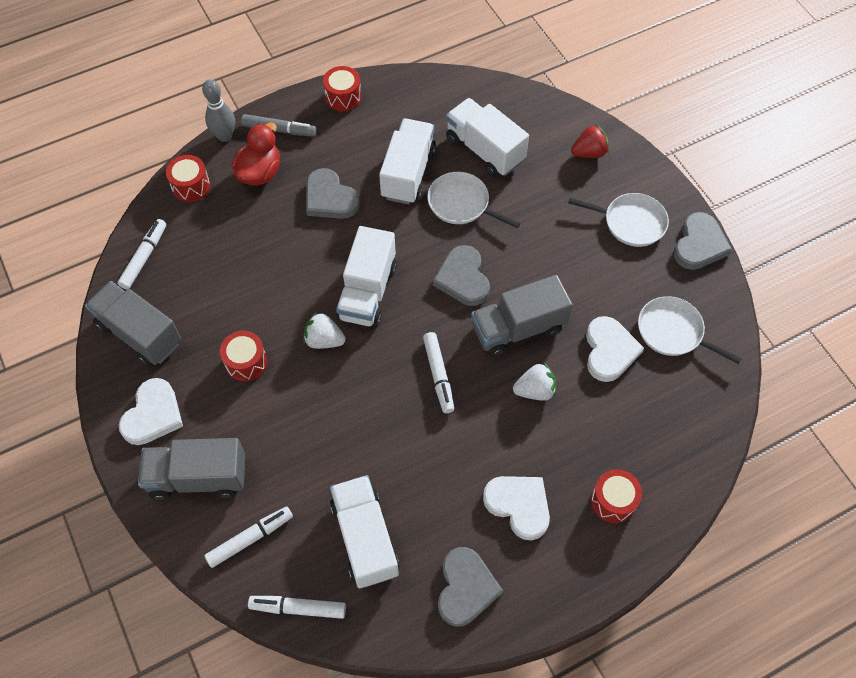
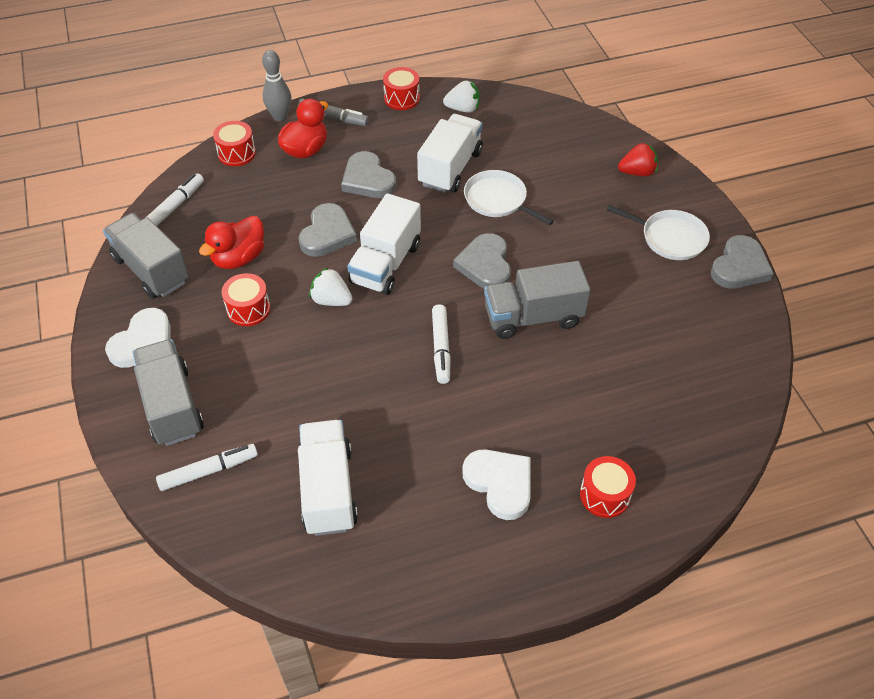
camera: 10 degrees right, 10 degrees down
grey truck [138,438,245,500] -> grey truck turned 60 degrees clockwise [133,339,204,446]
white marker [248,596,346,619] -> none
grey heart [438,547,503,627] -> grey heart moved to [298,203,357,257]
white truck [446,98,529,177] -> none
white strawberry [513,363,556,401] -> white strawberry moved to [443,80,480,113]
white heart [586,316,644,382] -> none
white pan [638,296,742,364] -> none
none -> red duck [199,216,264,269]

